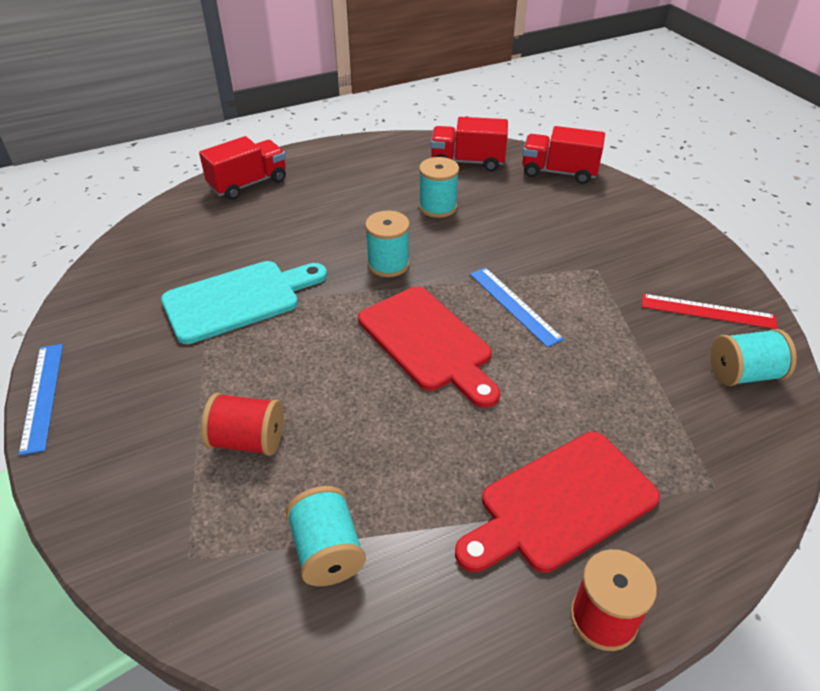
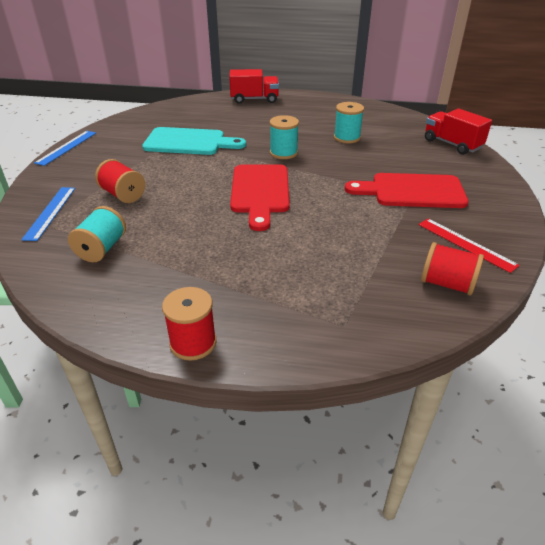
camera: 35 degrees right, 5 degrees down
red truck [431,117,508,172] -> none
red cutting board [455,432,660,573] -> red cutting board moved to [345,173,469,208]
blue ruler [470,267,564,347] -> blue ruler moved to [21,187,75,241]
turquoise spool [711,329,797,386] -> red spool [421,242,484,296]

